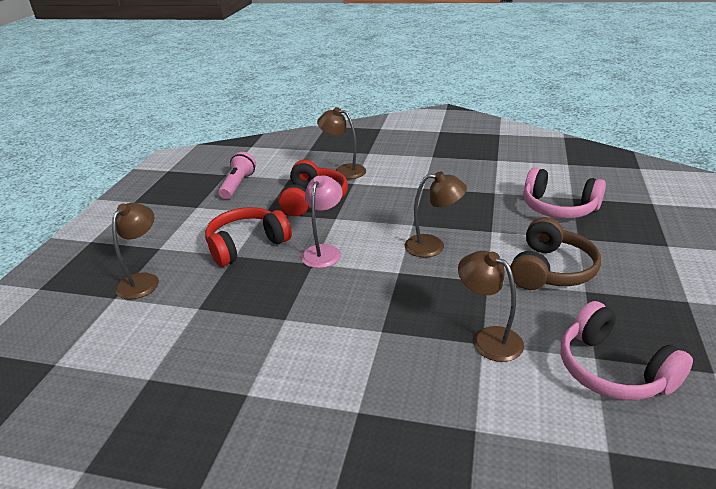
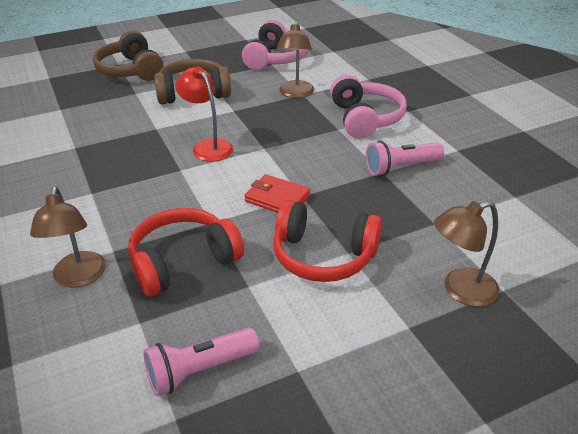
camera: 130 degrees left, 5 degrees up
pink lamp [301,175,343,268] -> red wallet [244,174,310,213]
brown lamp [404,171,467,257] -> red lamp [175,66,233,162]
pink headphones [523,167,606,219] -> pink headphones moved to [330,75,407,139]
none -> brown headphones [93,30,164,81]
none -> pink flashlight [366,141,444,176]

